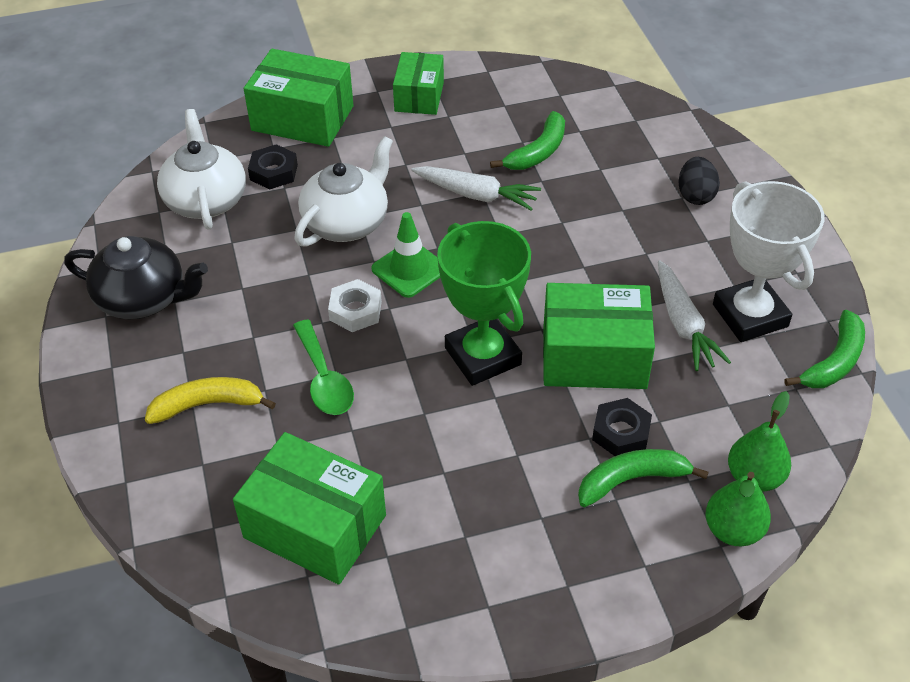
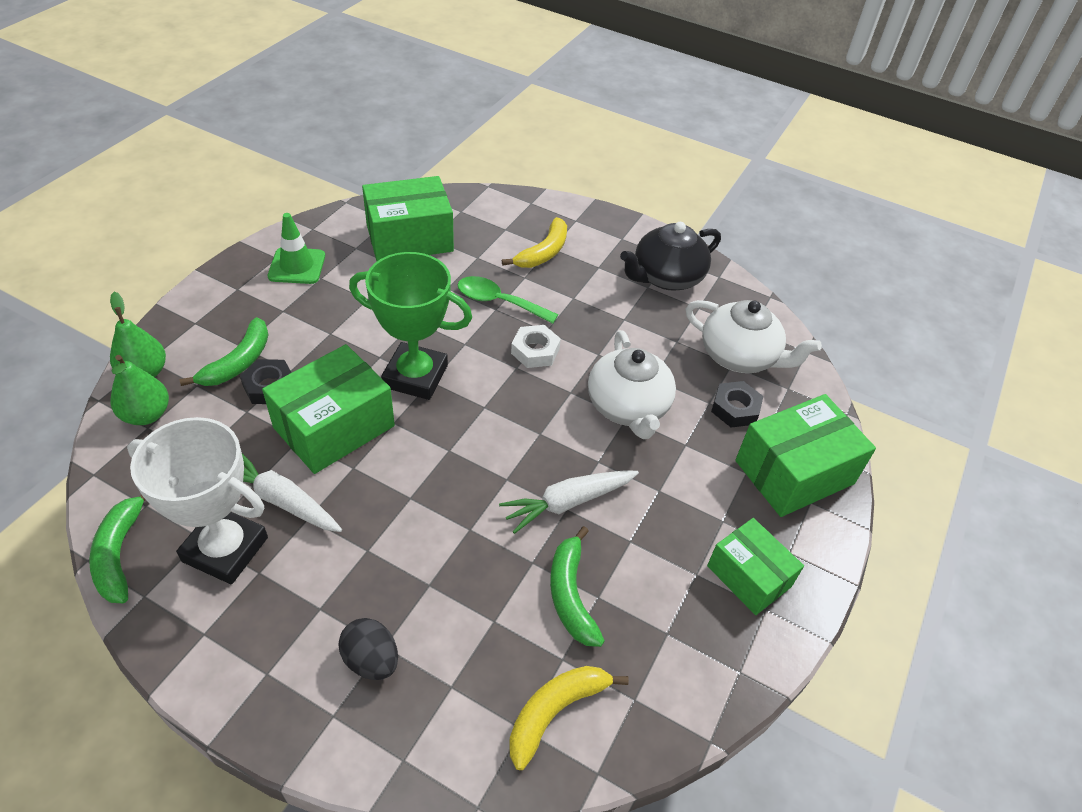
camera: 130 degrees right, 0 degrees up
green traffic cone [371,212,440,298] -> green traffic cone moved to [268,213,325,284]
none -> yellow banana [509,666,629,770]

